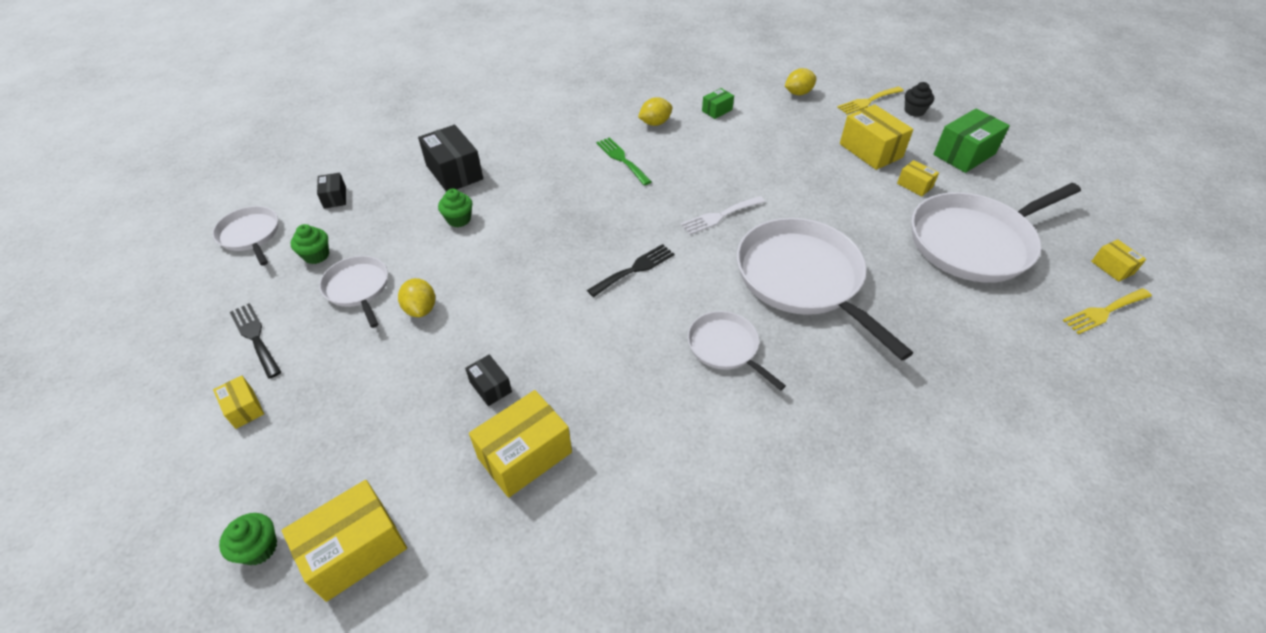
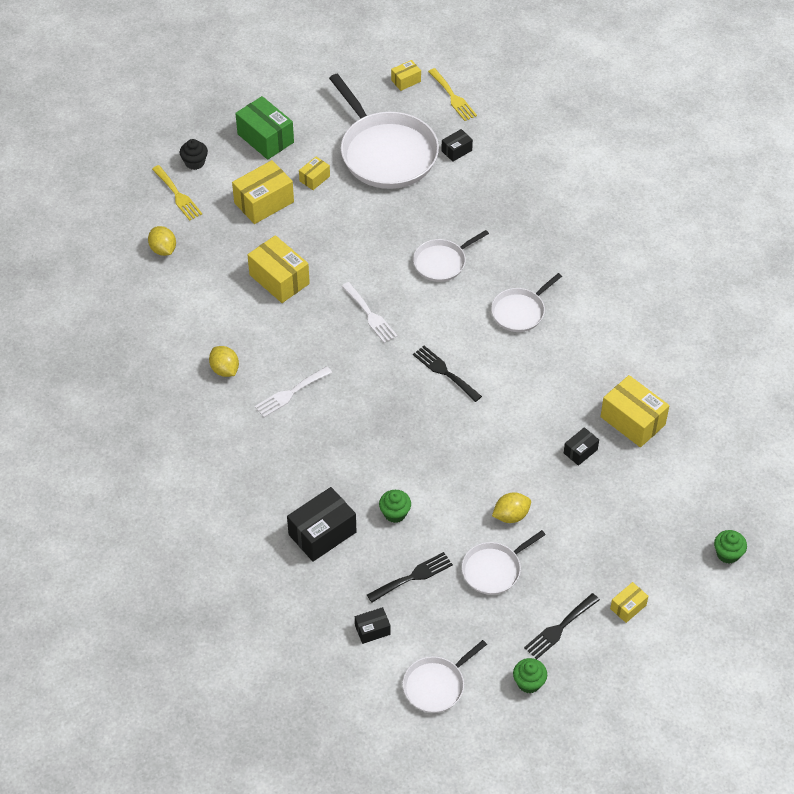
camera: 95 degrees left, 5 degrees up
yellow box [282,480,407,602] -> yellow box moved to [247,235,310,303]
green cupcake [290,224,329,264] -> green cupcake moved to [513,658,547,693]
green fork [596,137,652,185] -> white fork [255,366,332,417]
green box [702,88,734,119] -> none
white pan [737,218,913,360] -> white pan [413,230,489,282], size x0.51
none -> black fork [367,552,453,603]
none -> black box [441,129,473,162]

